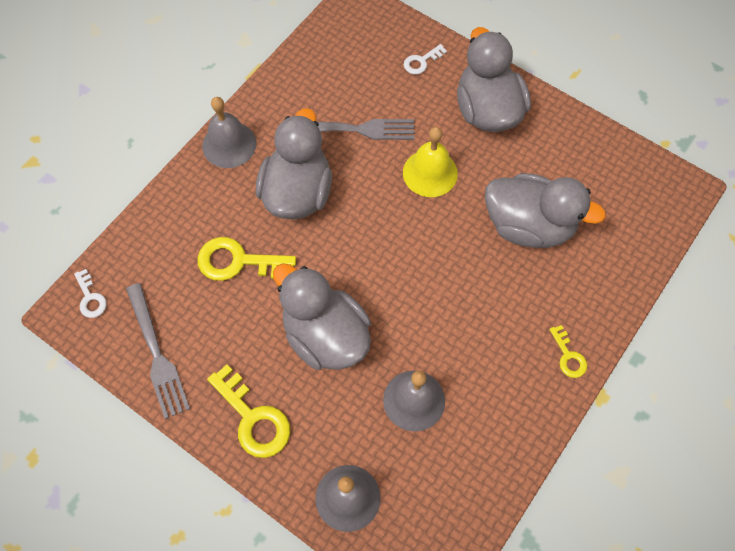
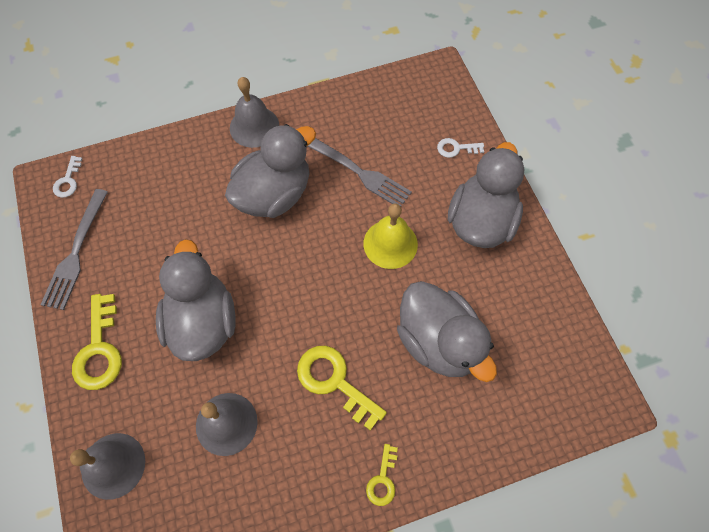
camera: 35 degrees right, 0 degrees up
yellow key [197,237,296,281] -> yellow key moved to [297,346,387,431]

